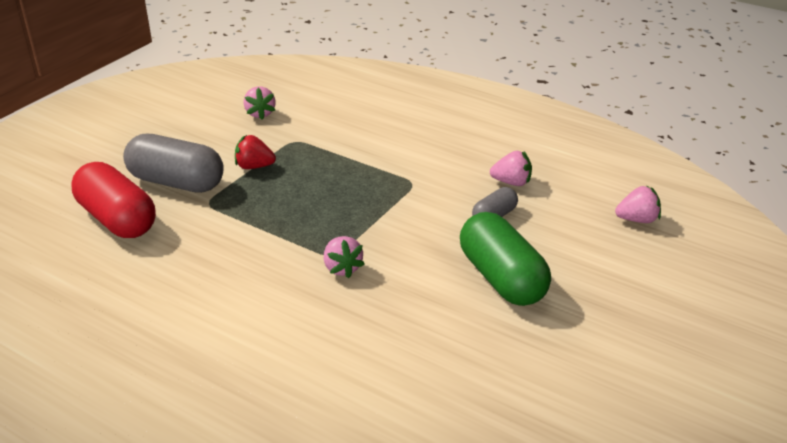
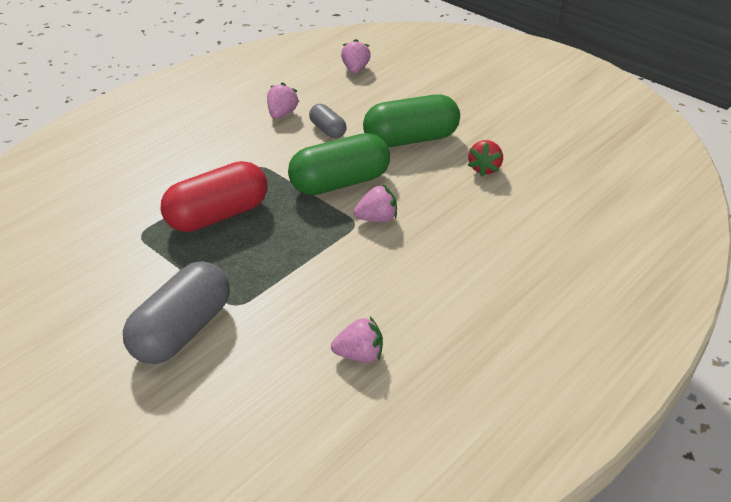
camera: 80 degrees left, 5 degrees up
red capsule [72,162,156,238] -> red capsule moved to [161,161,267,232]
red strawberry [235,135,276,169] -> red strawberry moved to [468,140,503,176]
pink strawberry [244,86,276,120] -> pink strawberry moved to [331,316,383,363]
none -> green capsule [288,133,390,195]

